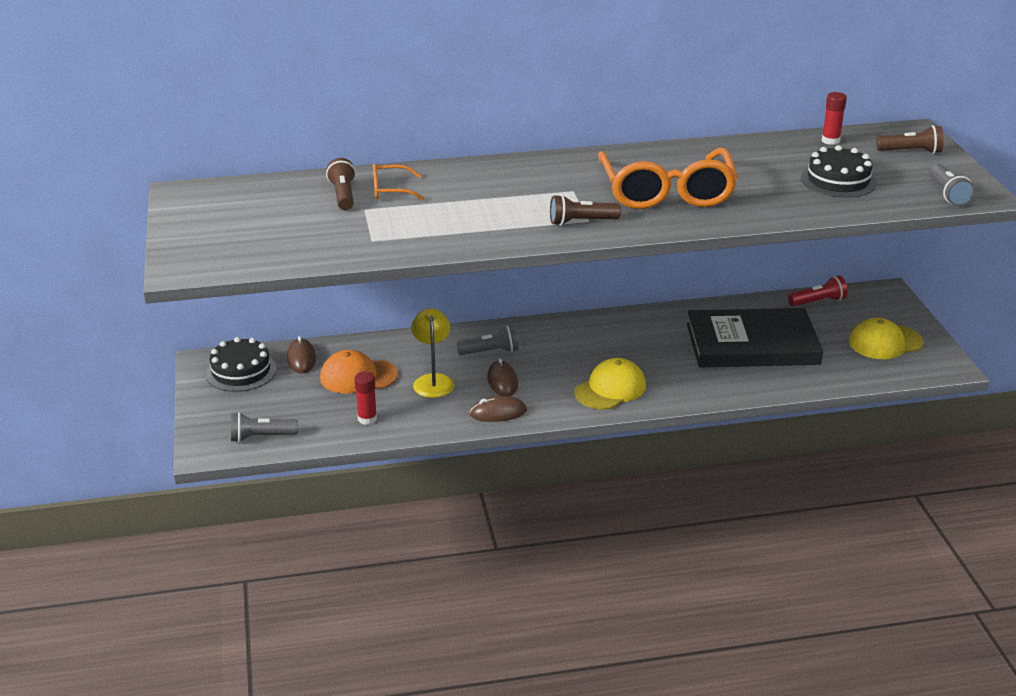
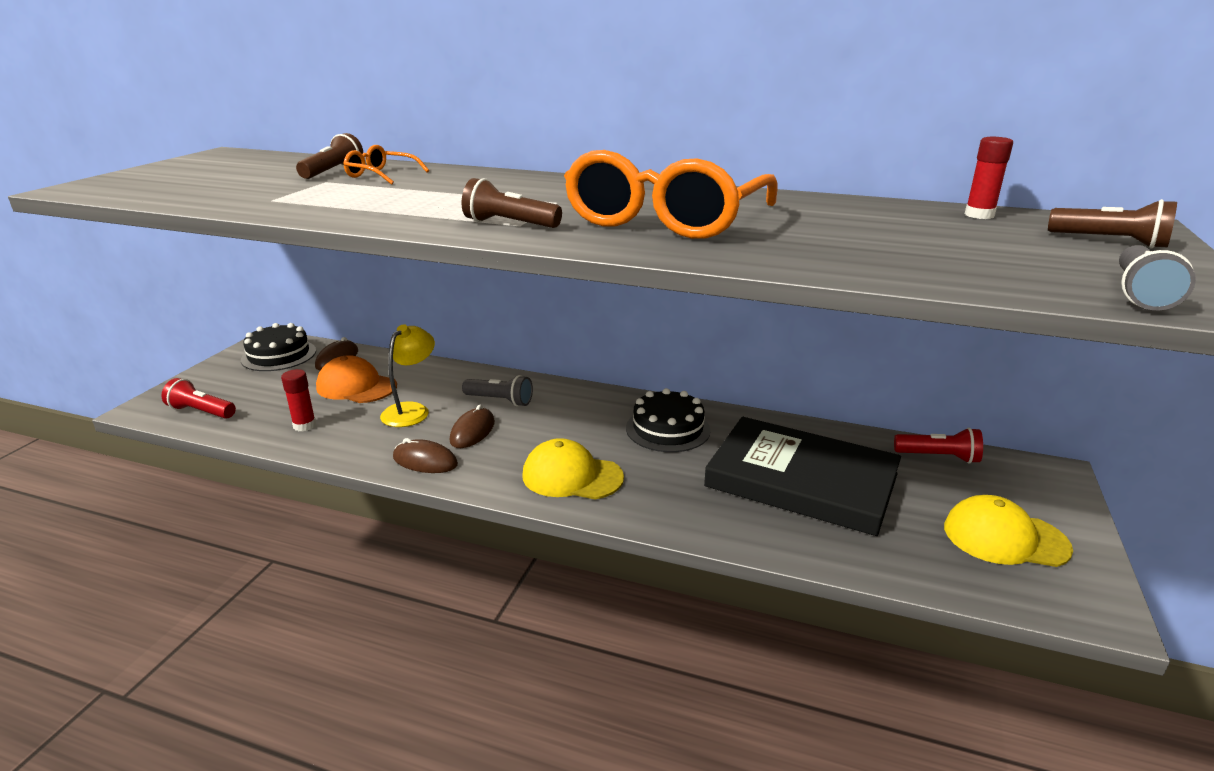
camera: 30 degrees right, 5 degrees down
grey flashlight [231,412,298,442] -> red flashlight [162,378,236,419]
yellow cap [574,358,646,410] -> yellow cap turned 150 degrees counterclockwise [523,438,624,499]
black cake [801,145,877,198] -> black cake moved to [626,388,711,452]

